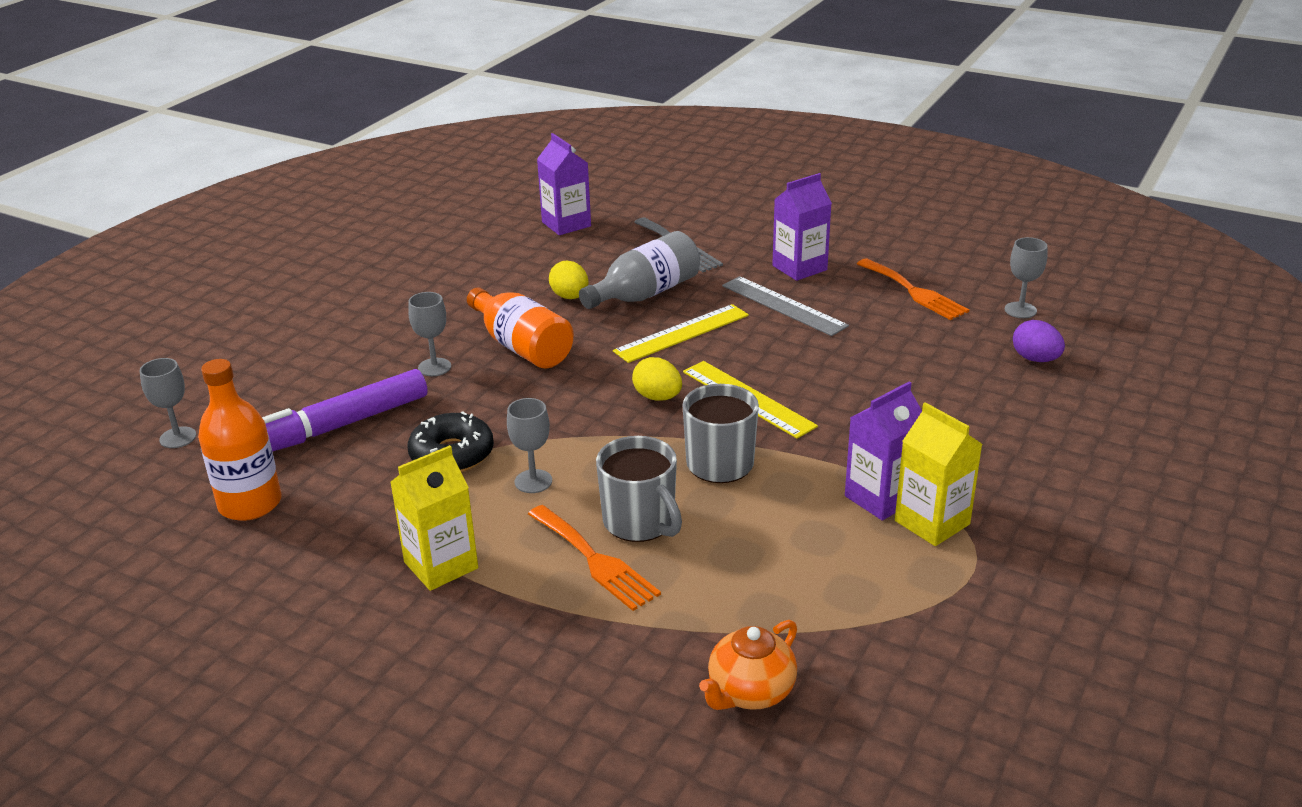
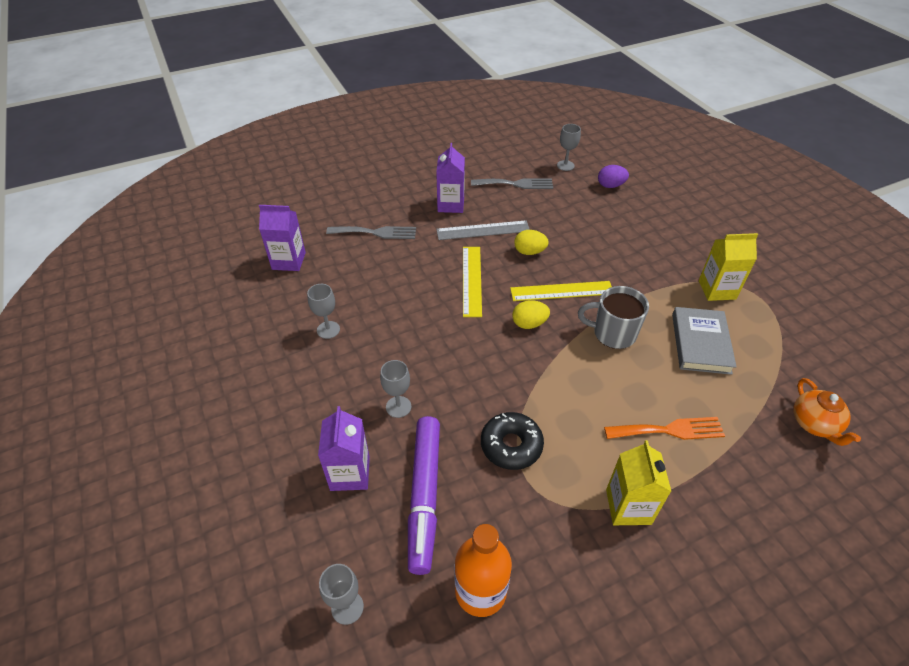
camera: 55 degrees left, 15 degrees up
orange bottle [467,287,574,369] -> none
grey goblet [507,398,552,493] -> grey goblet moved to [307,284,340,339]
yellow egg [549,260,589,299] -> yellow egg moved to [514,230,549,255]
grey bottle [579,231,700,309] -> none
grey mug [596,436,682,542] -> none
purple carton [845,382,922,521] -> purple carton moved to [318,406,370,491]
orange fork [857,259,969,320] -> grey fork [471,178,553,189]
none -> grey book [672,307,737,375]

